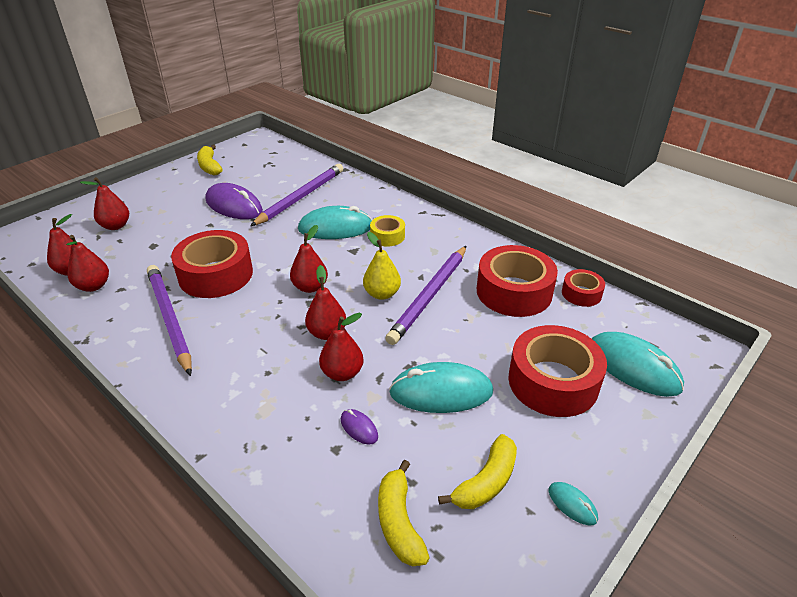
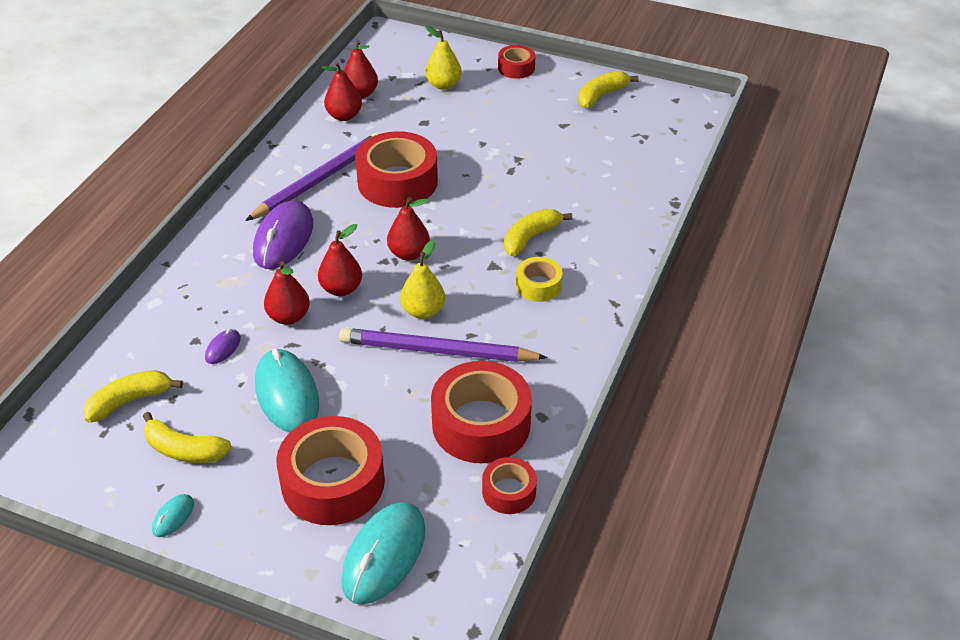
camera: 70 degrees right, 5 degrees up
red pear [80,177,129,230] -> yellow pear [425,26,462,90]
purple mouse [206,183,263,219] -> purple mouse moved to [253,201,313,269]
purple pencil [250,164,343,226] -> none
turquoise mouse [298,206,372,239] -> yellow banana [504,209,572,256]
none -> red tape [498,45,535,79]

